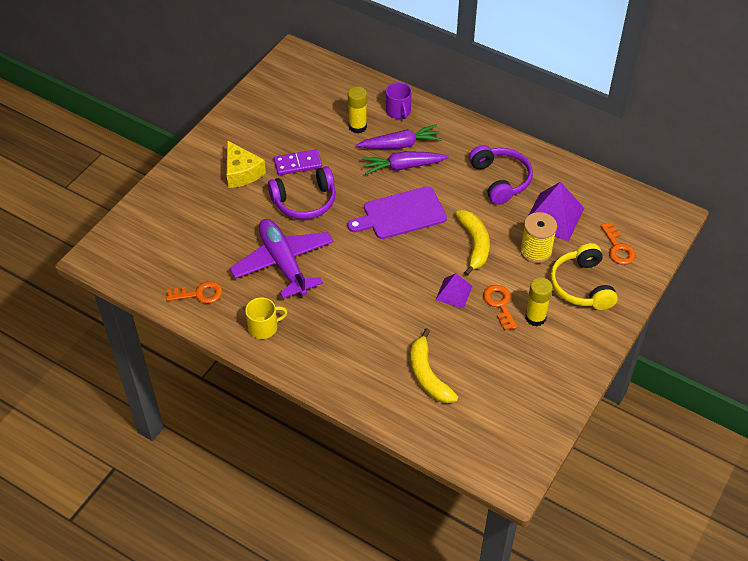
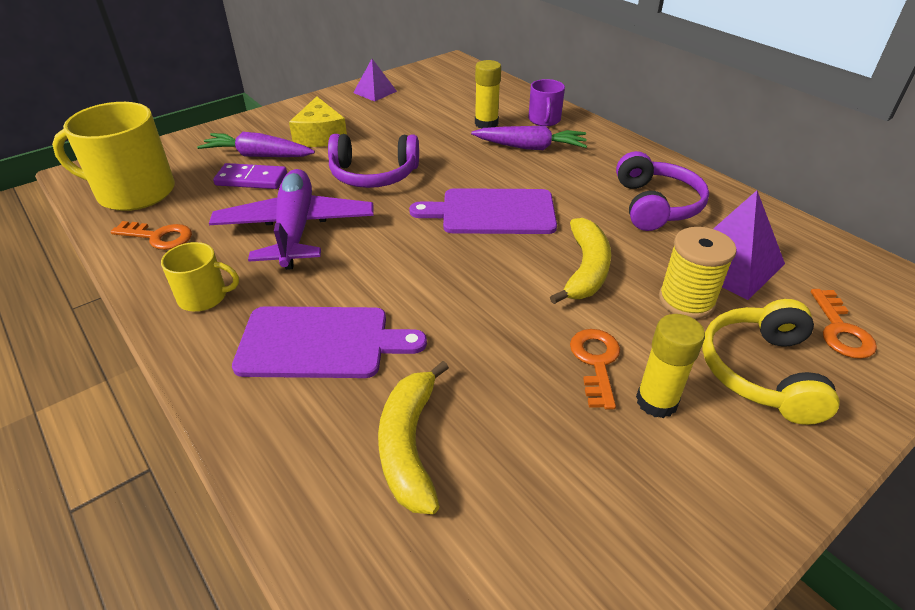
camera: 20 degrees right, 10 degrees down
purple domino [274,149,322,175] -> purple domino moved to [213,163,287,189]
purple carrot [362,151,449,175] -> purple carrot moved to [197,132,315,157]
purple pyramid [436,273,472,308] -> purple pyramid moved to [353,59,397,101]
none -> yellow mug [52,102,175,211]
none -> purple cutting board [232,306,427,378]

